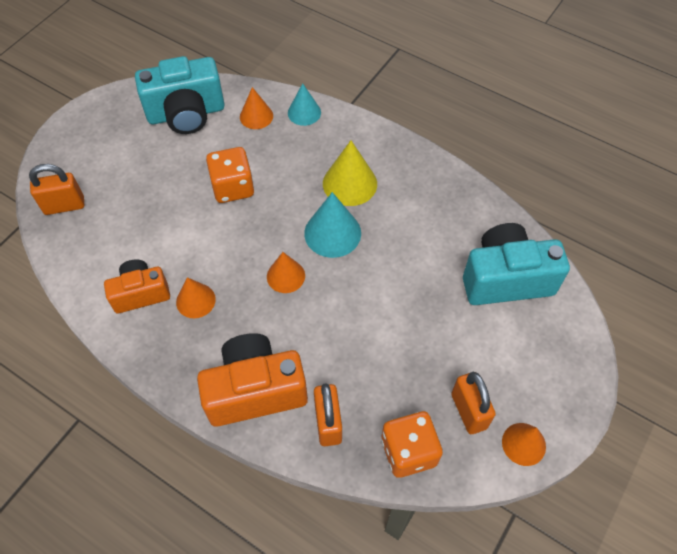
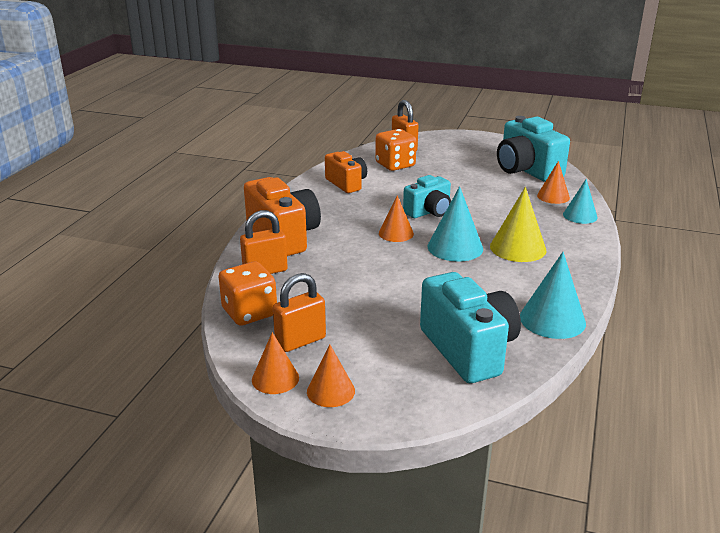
camera: 75 degrees right, 30 degrees down
orange cone [176,277,216,318] -> orange cone moved to [307,344,355,407]
orange dice [206,147,254,203] -> orange dice moved to [375,129,417,171]
none -> turquoise camera [403,175,451,218]
none -> turquoise cone [520,252,586,339]

